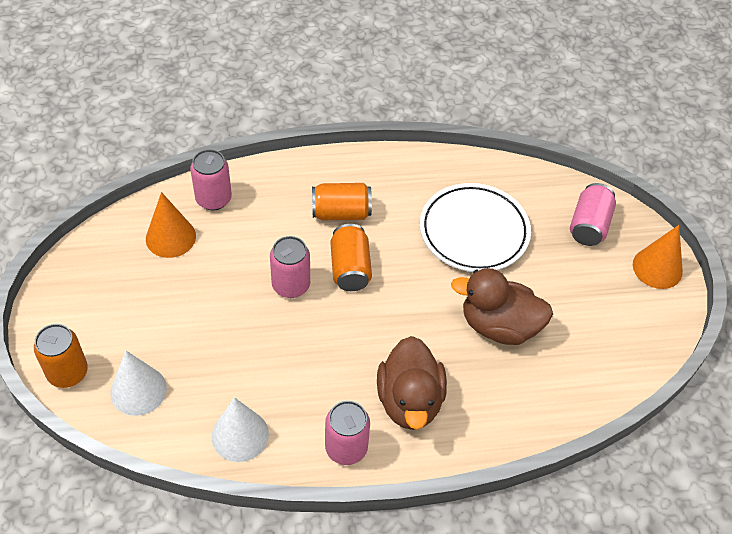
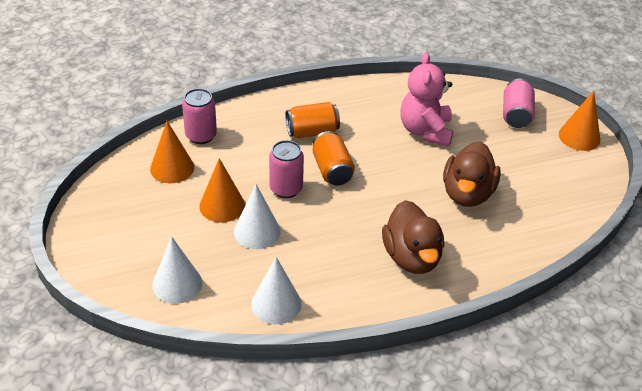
camera: 10 degrees left, 10 degrees down
orange can [34,324,88,388] -> none
pink can [325,401,370,465] -> none
white plate [420,183,531,272] -> pink teddy bear [400,52,453,146]
brown duck [451,268,553,345] -> brown duck turned 75 degrees counterclockwise [443,142,501,207]
none -> orange cone [199,158,245,222]
none -> white cone [234,184,281,249]

